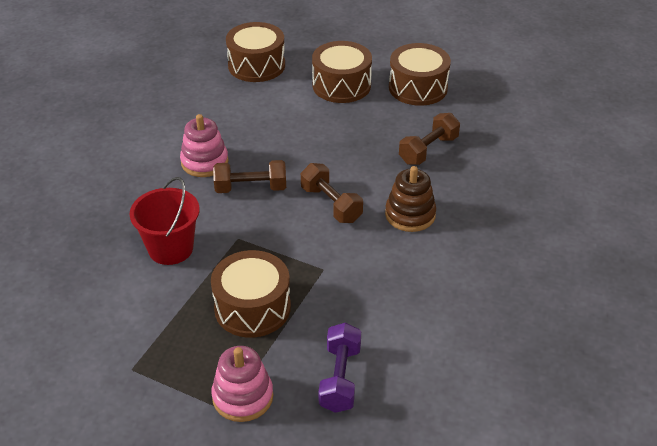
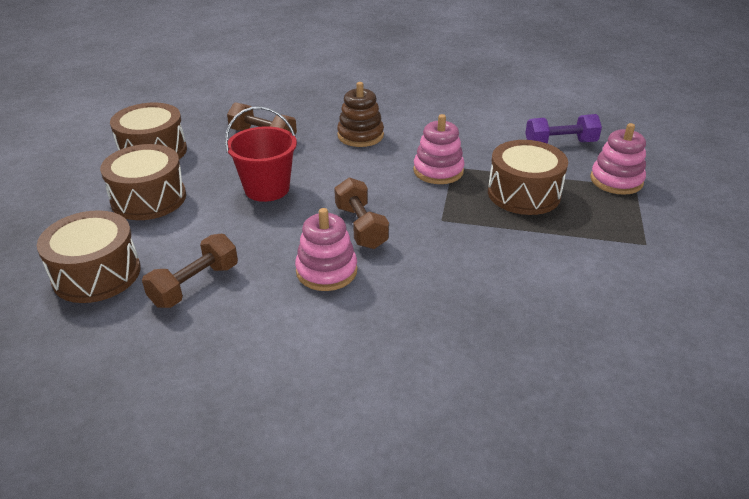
camera: 105 degrees left, 5 degrees down
red bucket [129,177,200,265] -> red bucket moved to [225,106,297,202]
brown dumbbell [301,163,363,223] -> brown dumbbell moved to [142,234,238,308]
none -> pink stacking toy [413,114,465,184]

